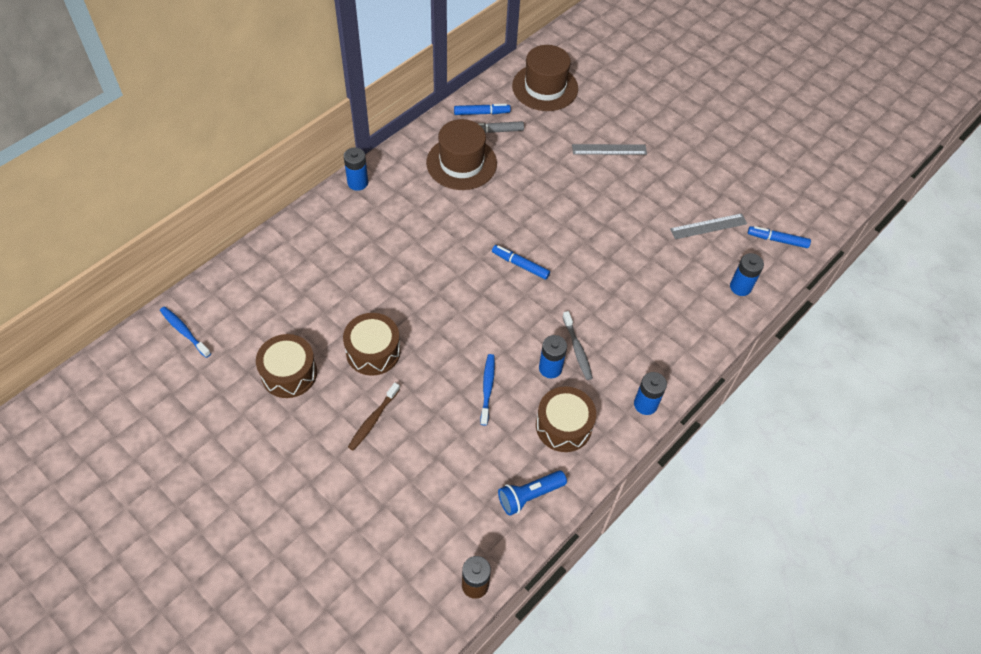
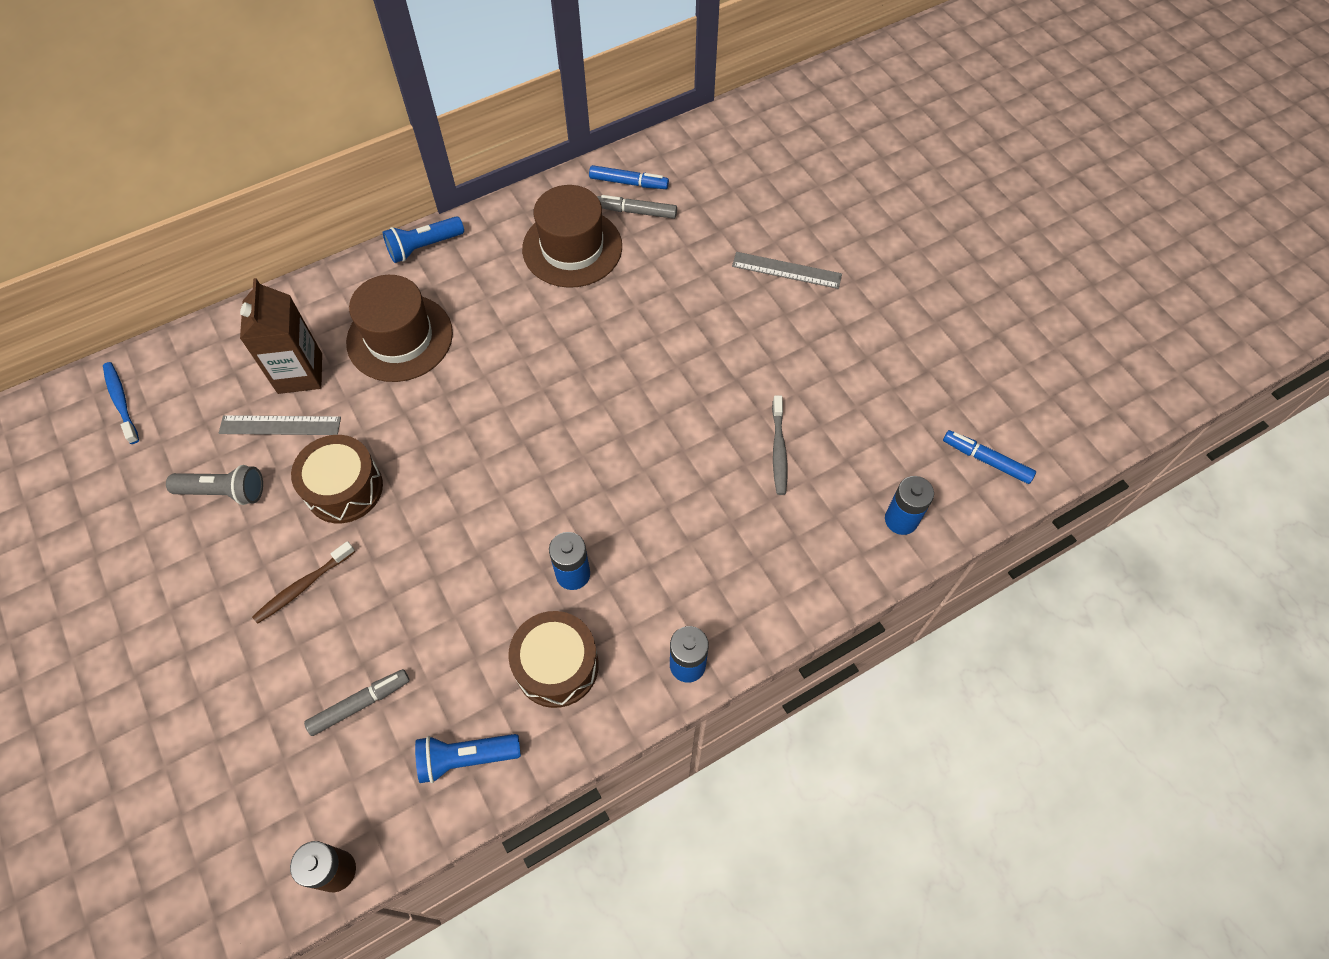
camera: 20 degrees right, 5 degrees up
brown drum [256,334,317,398] -> grey flashlight [166,465,263,505]
blue battery [344,147,368,191] -> blue flashlight [383,216,464,263]
blue toothbrush [480,354,495,425] -> none
blue marker [492,245,550,280] -> none
brown hat [512,45,578,111] -> brown hat moved to [346,275,453,382]
grey toothbrush [562,311,593,380] -> grey toothbrush moved to [772,395,787,495]
grey ruler [670,213,747,239] -> grey ruler moved to [219,415,341,435]
none -> brown carton [240,278,322,394]
none -> grey marker [304,669,410,736]

